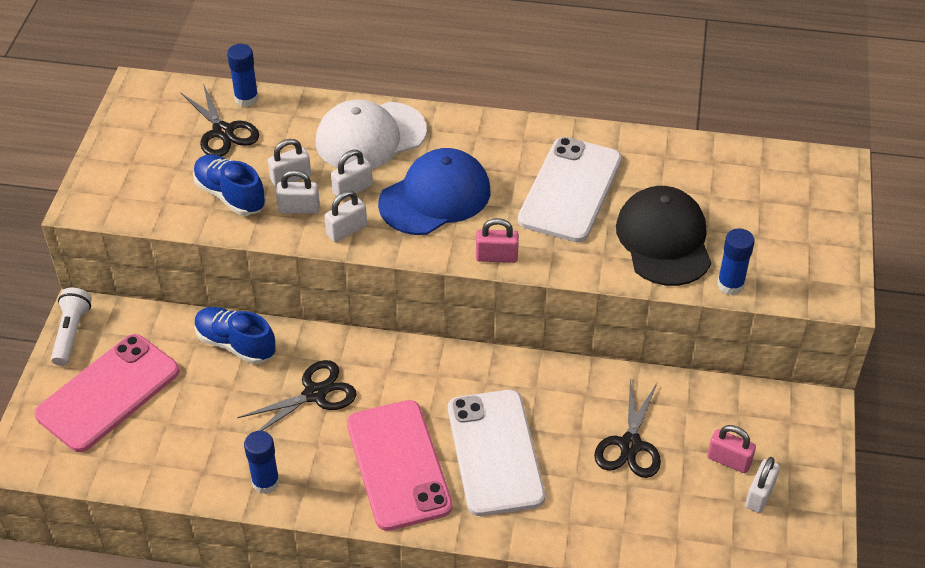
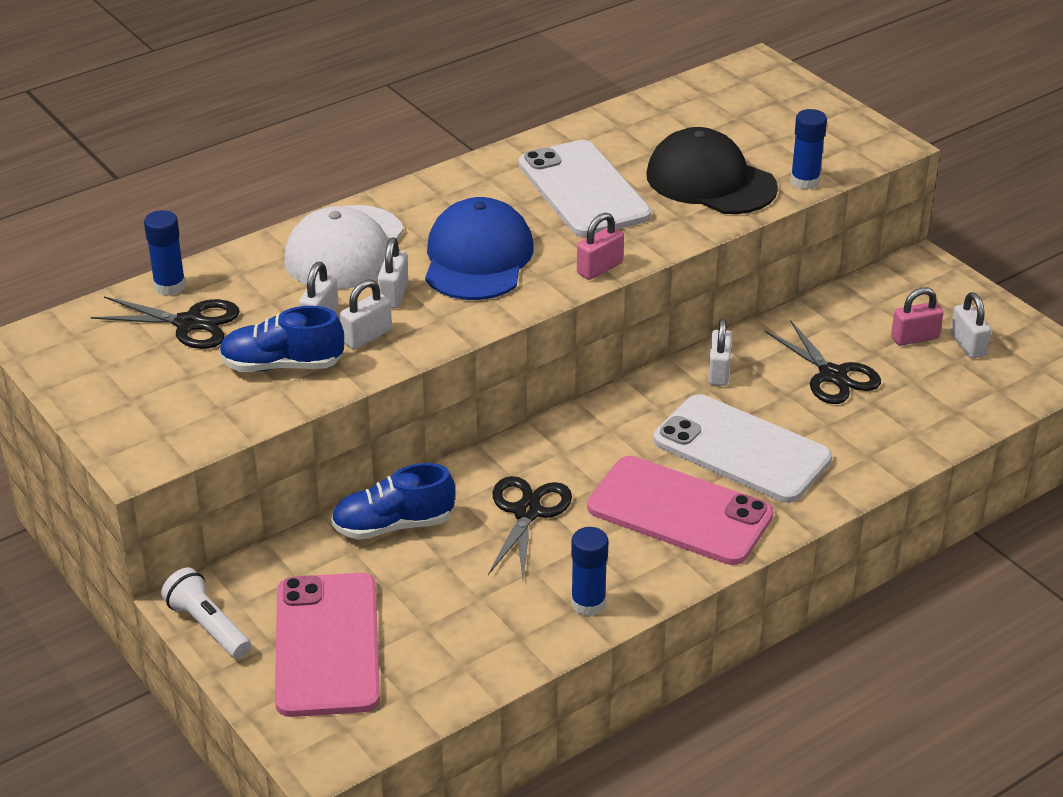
camera: 45 degrees left, 10 degrees down
white padlock [325,190,367,242] -> white padlock moved to [708,319,732,386]

